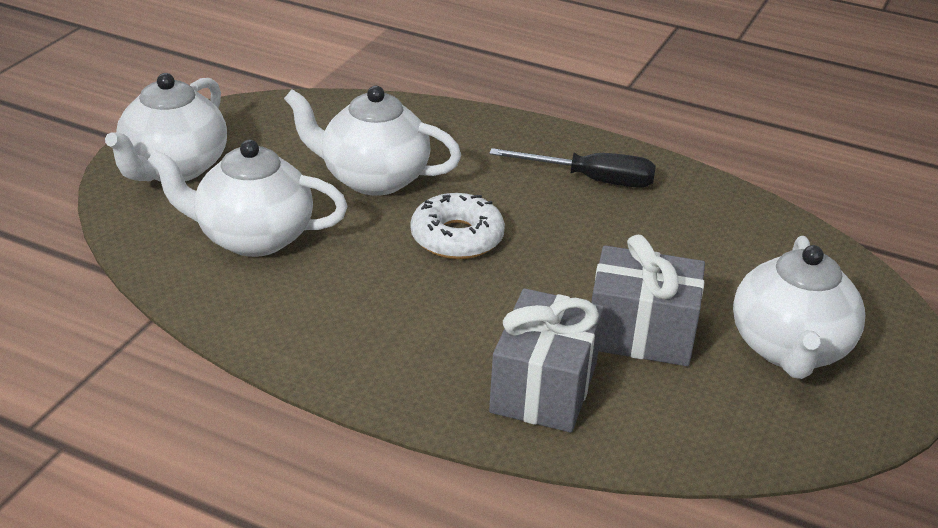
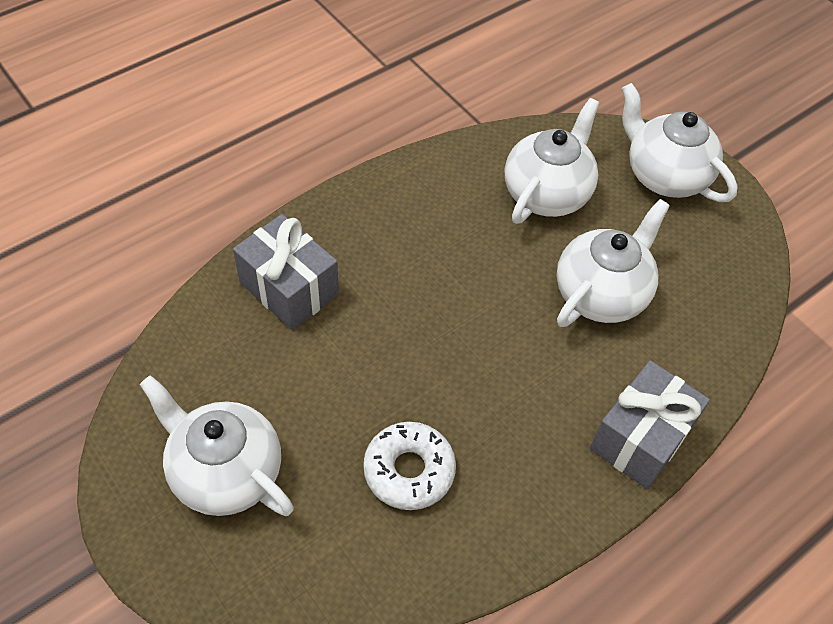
camera: 115 degrees right, 20 degrees up
white donut [411,193,505,259] -> white donut moved to [363,422,456,510]
black screwdriver [489,148,656,188] -> none
grey gift [591,235,705,366] -> grey gift moved to [590,360,710,489]

